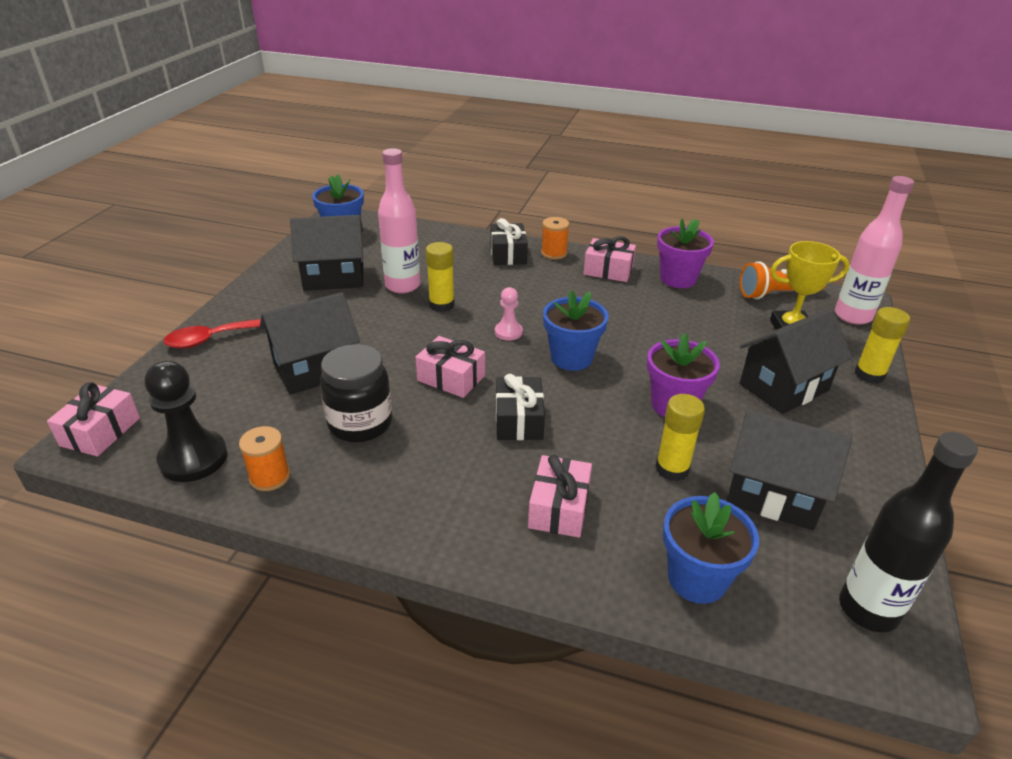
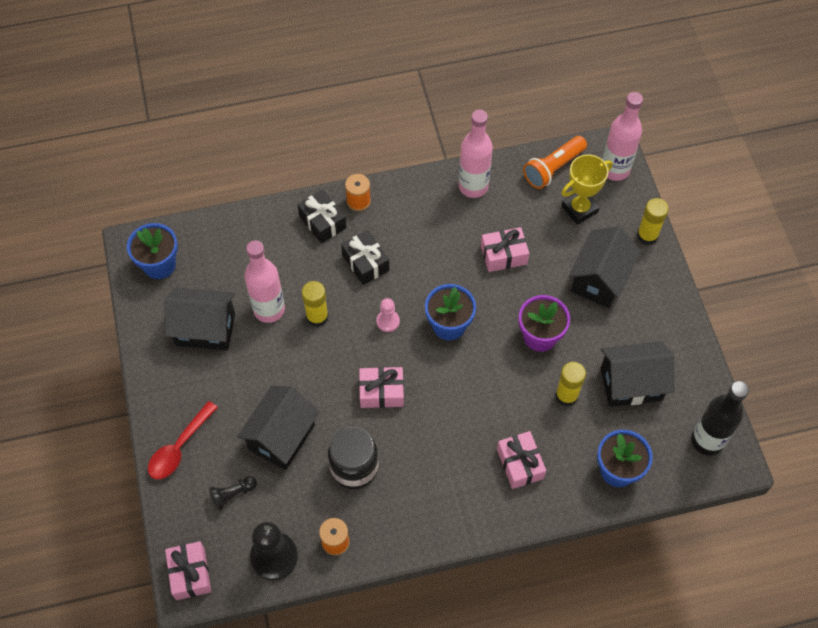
camera: 30 degrees left, 25 degrees up
black house [290,215,363,291] -> black house turned 45 degrees clockwise [165,287,235,350]
black gift [496,374,545,440] -> black gift moved to [341,230,389,285]
pink gift [583,236,636,282] -> pink gift moved to [481,227,529,272]
purple flower pot [657,218,714,288] -> pink bottle [459,110,493,198]
none -> black pawn [209,476,257,511]

